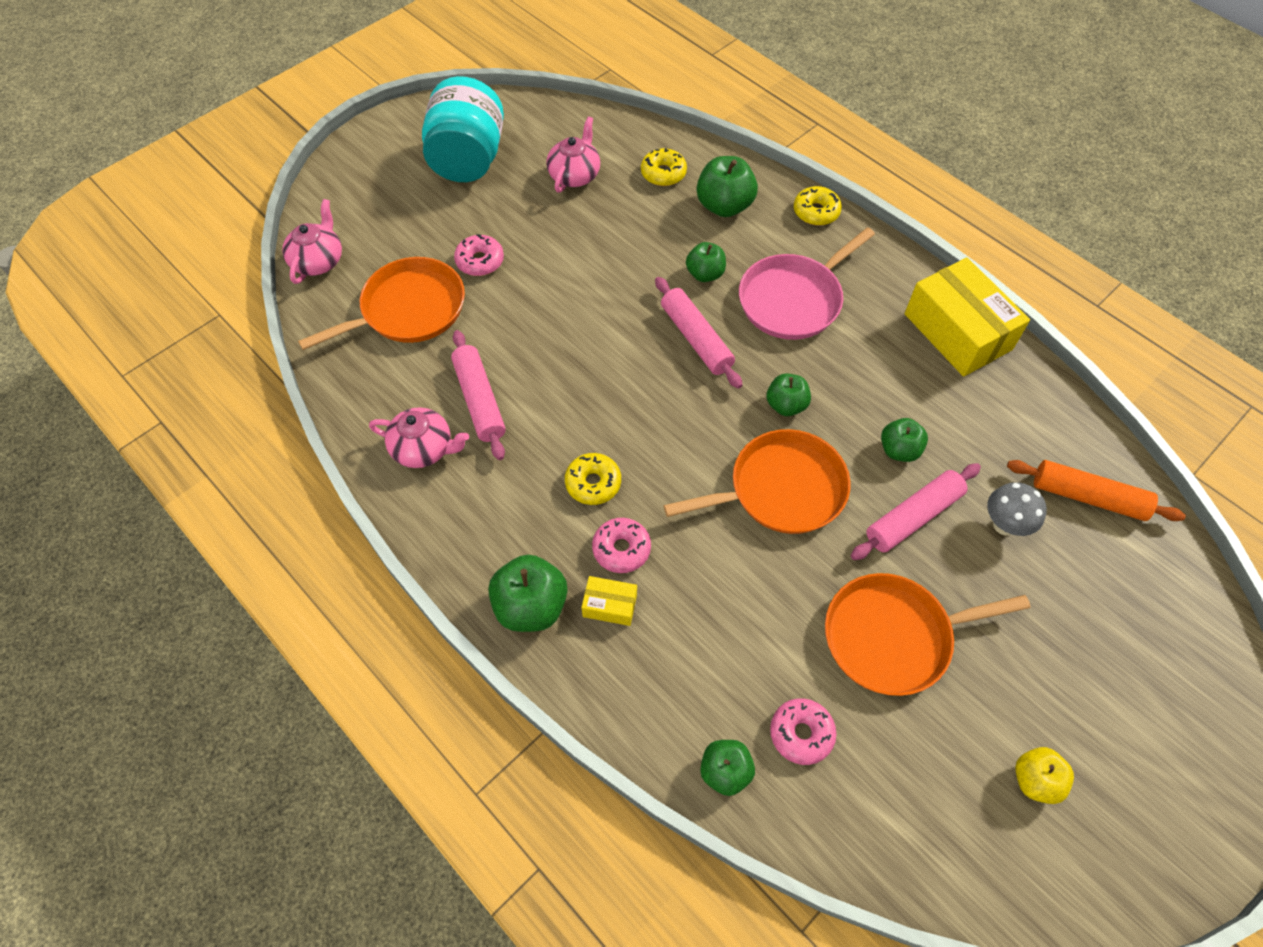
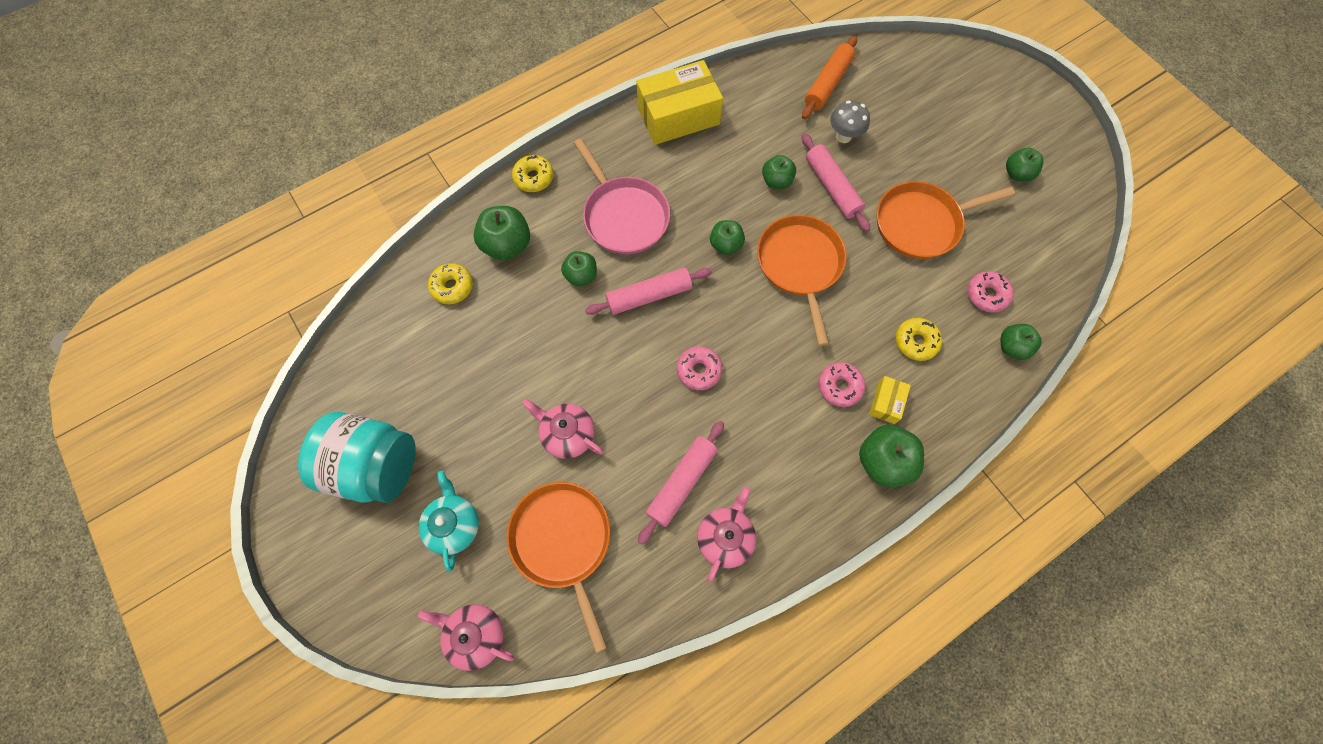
camera: 80 degrees left, 10 degrees up
pink rolling pin [451,330,506,460] -> pink rolling pin turned 45 degrees counterclockwise [638,421,724,545]
pink donut [454,234,504,276] -> pink donut moved to [677,346,723,390]
pink teapot [546,116,600,193] -> pink teapot moved to [522,399,603,459]
yellow donut [565,453,621,505] -> yellow donut moved to [896,318,942,361]
orange pan [825,573,1030,696] -> orange pan turned 75 degrees clockwise [877,181,1015,259]
yellow apple [1015,747,1074,804] -> green apple [1006,148,1043,181]
none -> turquoise teapot [419,471,479,572]

